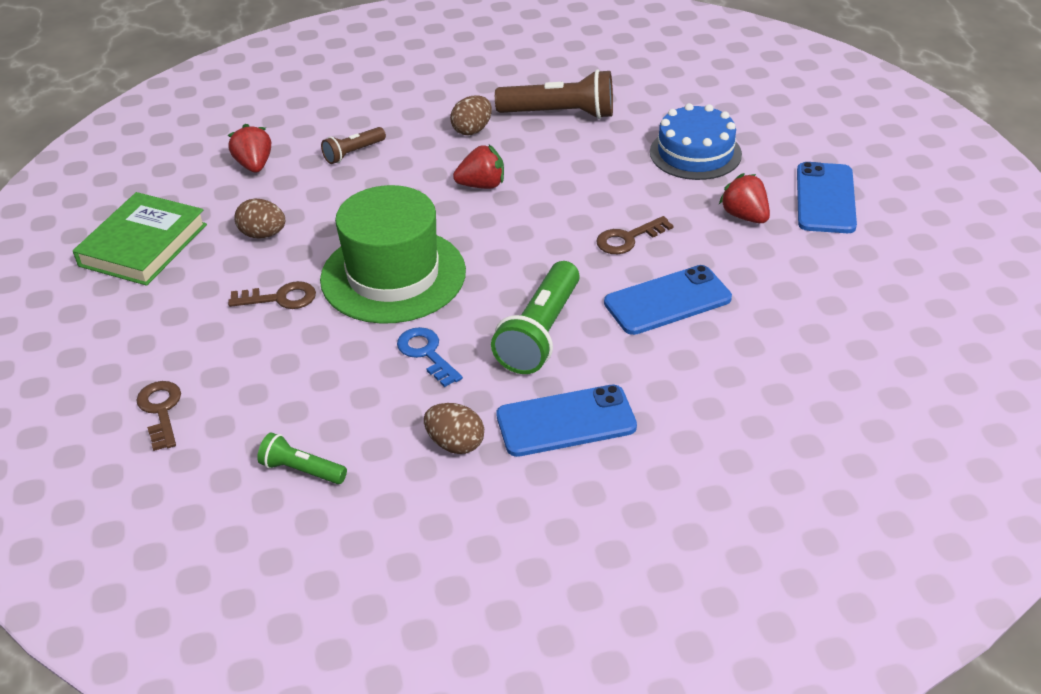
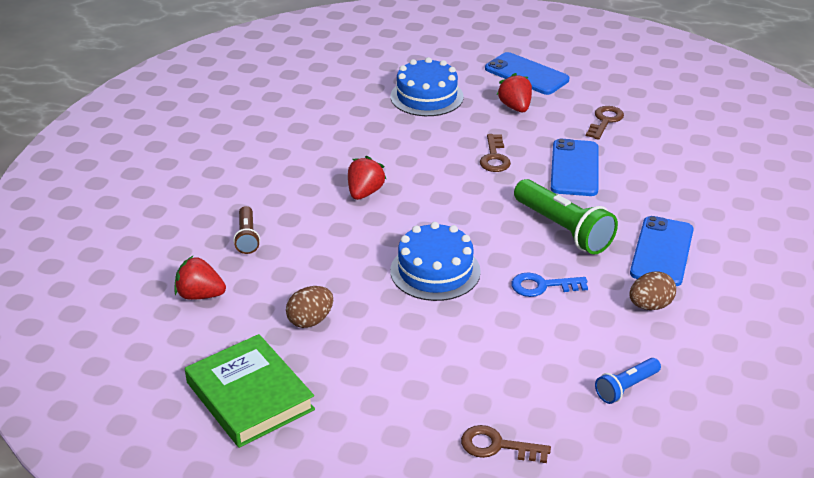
camera: 60 degrees left, 5 degrees down
brown key [228,281,316,309] -> brown key moved to [586,106,624,140]
green flashlight [257,433,347,484] -> blue flashlight [595,358,661,404]
green hat [320,185,466,324] -> blue cake [390,222,481,301]
brown egg [450,95,492,135] -> none
brown flashlight [495,69,613,119] -> none
red strawberry [719,173,770,223] -> red strawberry turned 75 degrees clockwise [497,73,532,112]

